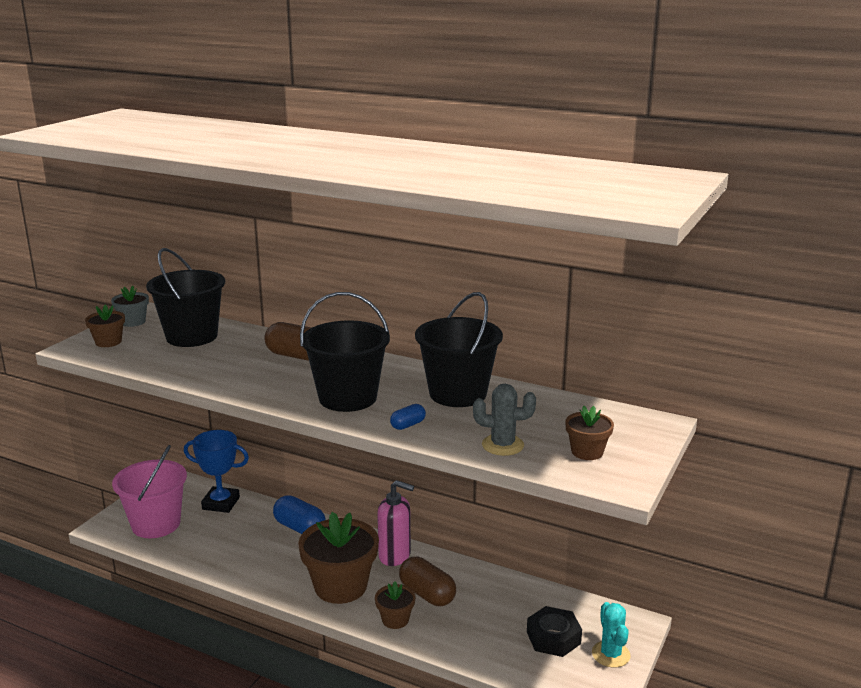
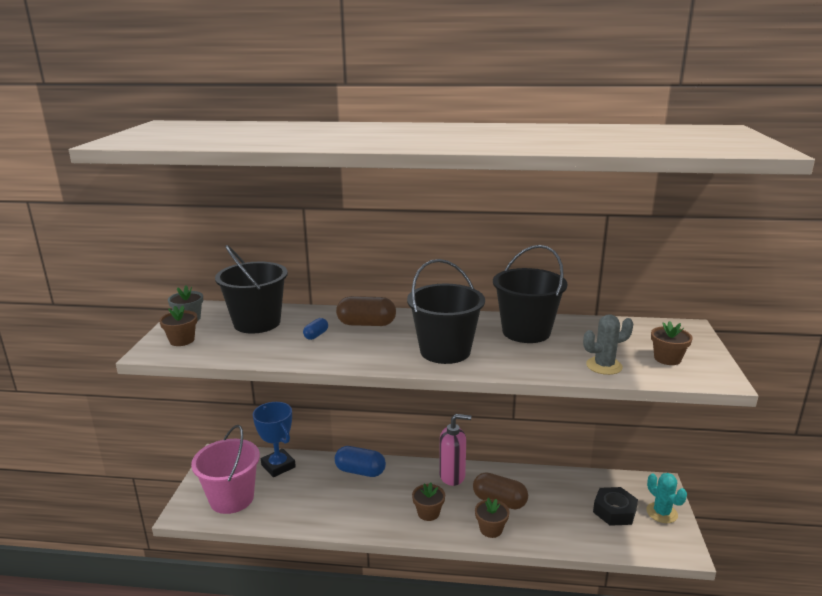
camera: 20 degrees left, 0 degrees up
blue trophy [184,430,249,513] -> blue trophy turned 60 degrees clockwise [253,402,296,477]
brown flower pot [298,512,379,604] -> brown flower pot [412,482,445,521], size x0.49
blue capsule [390,404,426,430] -> blue capsule moved to [303,318,328,340]

